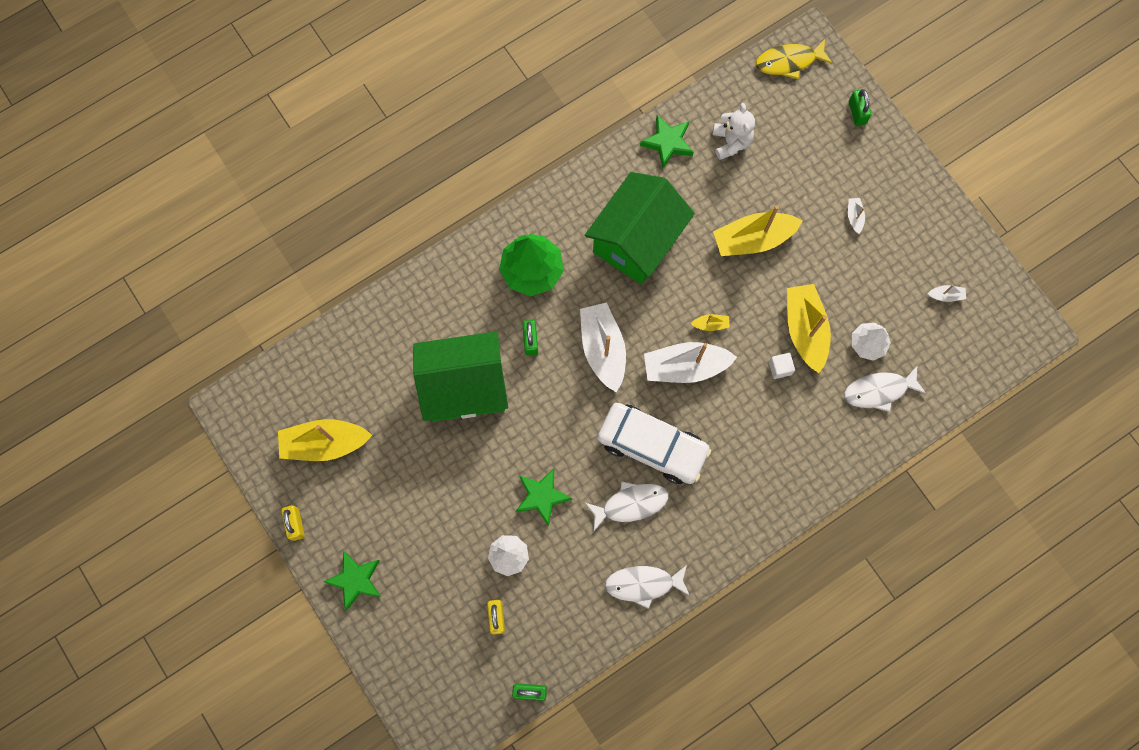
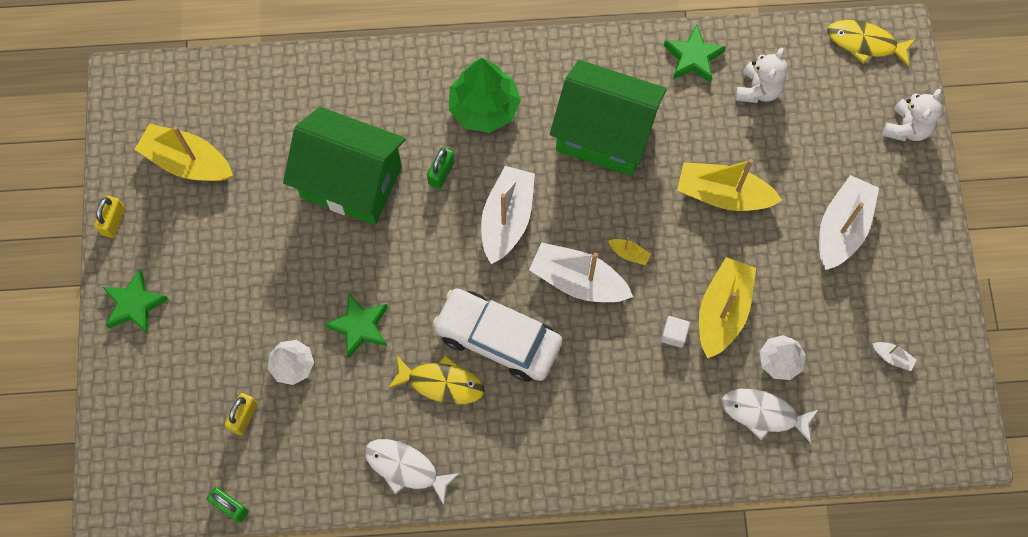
camera: 30 degrees right, 5 degrees down
green house [585,172,695,284] -> green house turned 45 degrees clockwise [550,60,667,176]
white fish [585,481,669,531] -> yellow fish [388,355,485,404]
white car [598,403,711,484] -> white car turned 150 degrees clockwise [432,288,562,382]
white boat [848,198,865,234] -> white boat [819,175,879,270], size x2.34
green padlock [849,89,871,126] -> white teddy bear [883,89,943,141]

